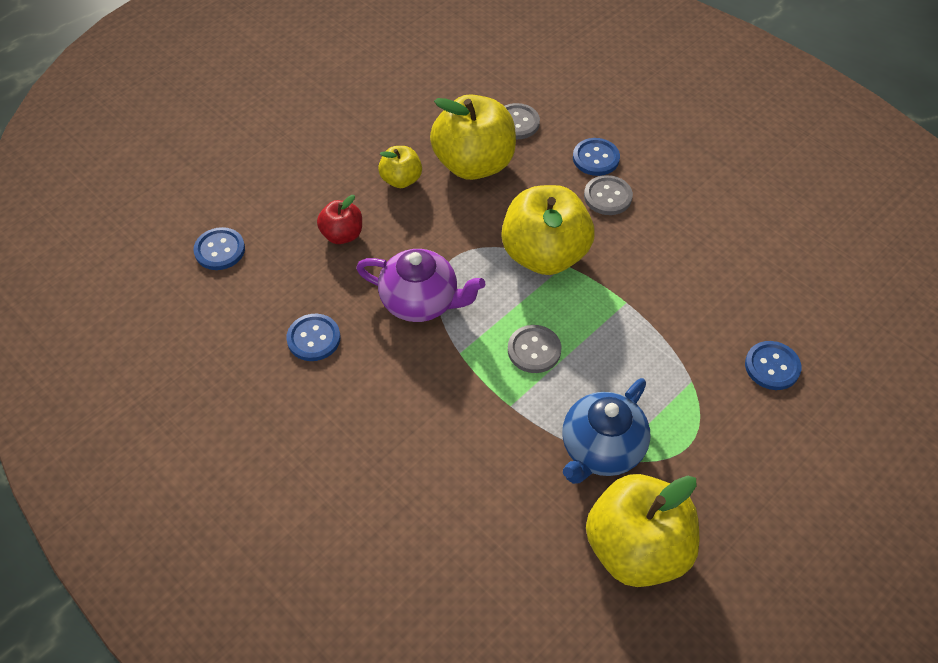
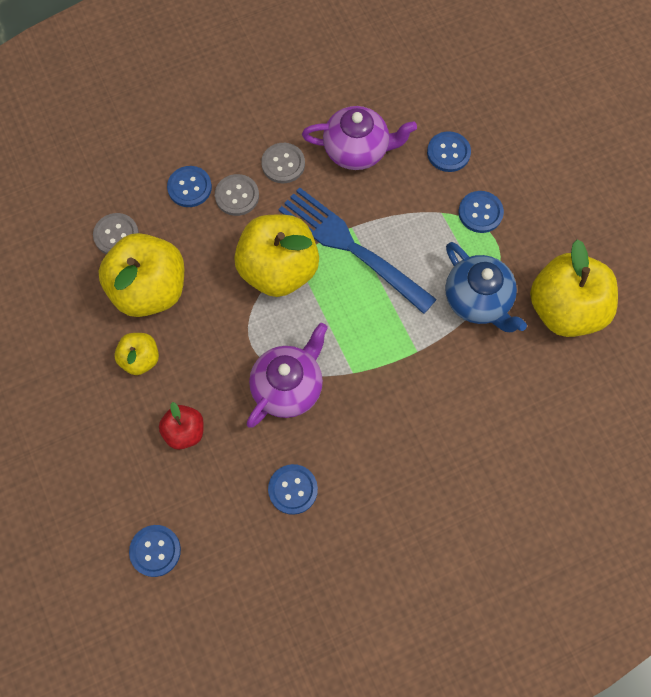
camera: 70 degrees left, 15 degrees up
grey button [508,325,561,373] -> grey button moved to [261,143,305,183]
none -> blue fork [278,188,437,314]
none -> purple teapot [302,106,417,170]
none -> blue button [459,191,504,233]

